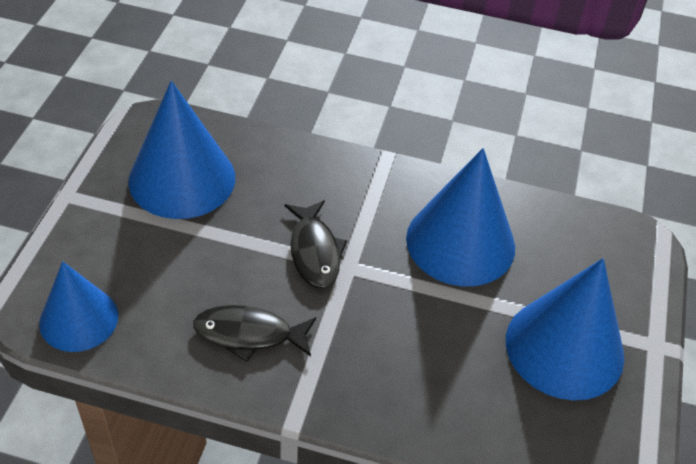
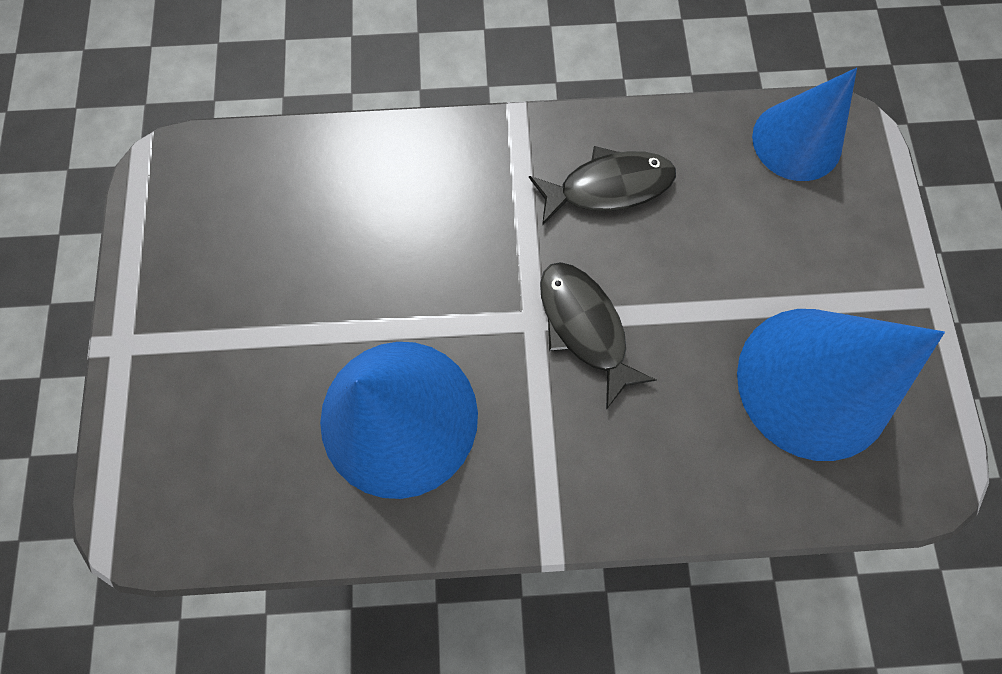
camera: 165 degrees right, 25 degrees up
blue cone [506,258,624,400] -> none

